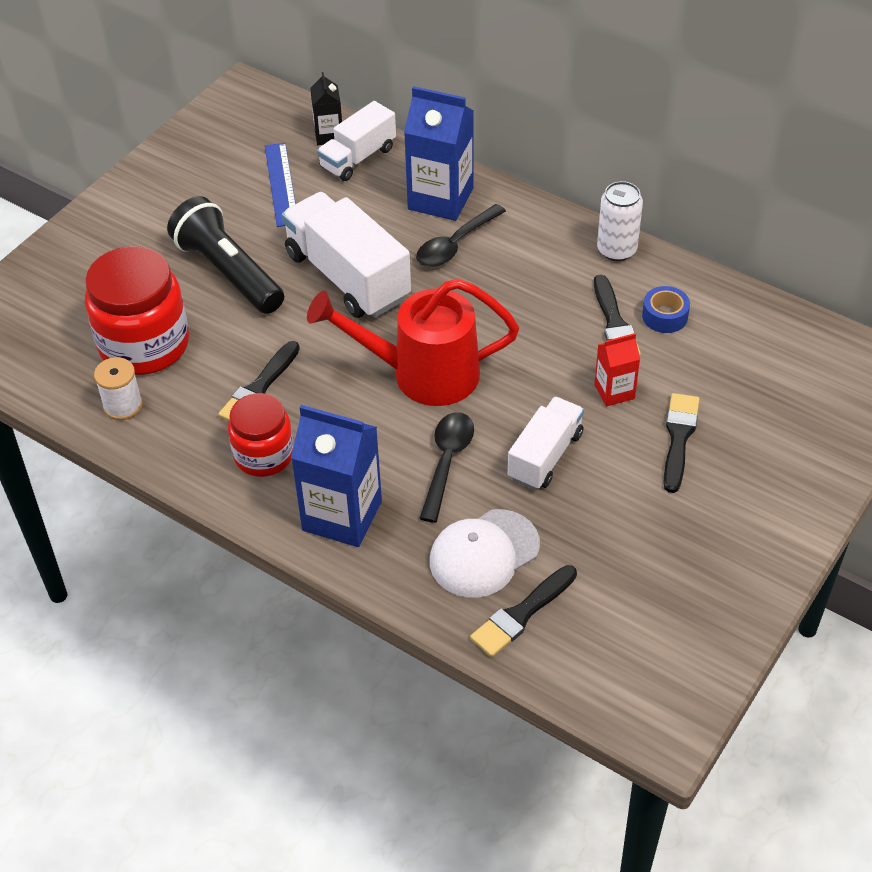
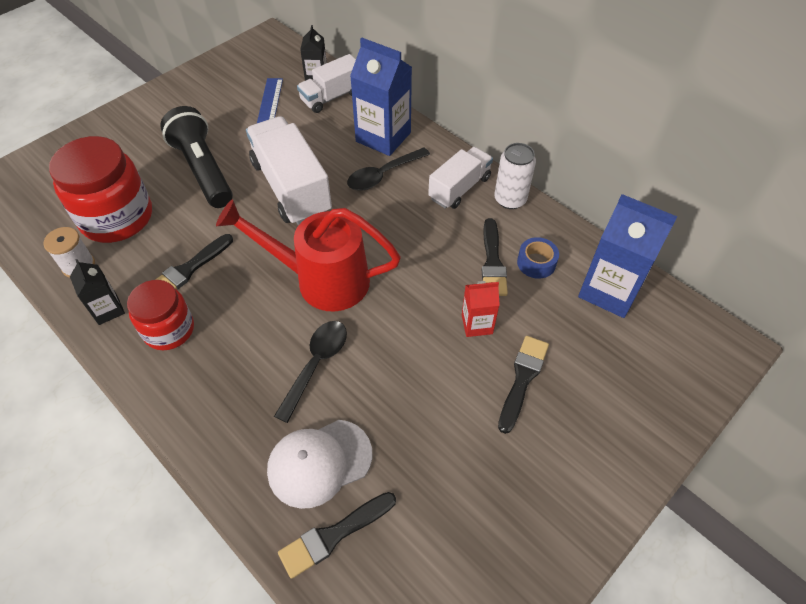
camera: 10 degrees right, 5 degrees up
blue carton [291,405,382,547] -> blue carton moved to [578,194,677,318]
white truck [508,396,584,490] -> white truck moved to [428,147,493,209]
none -> black carton [70,259,125,325]

